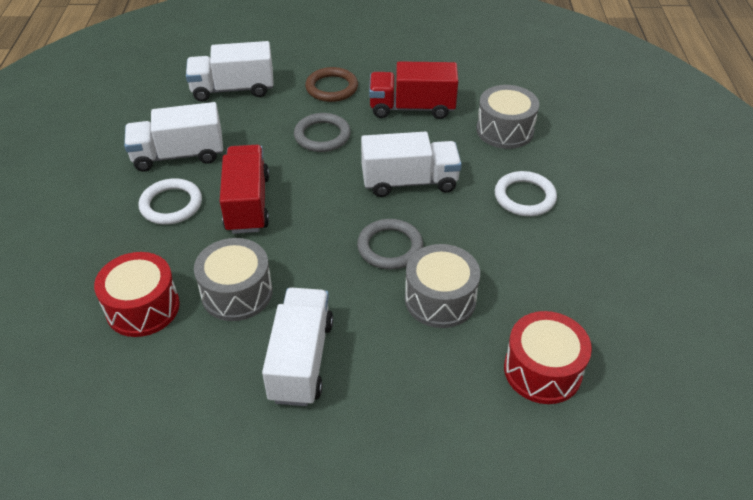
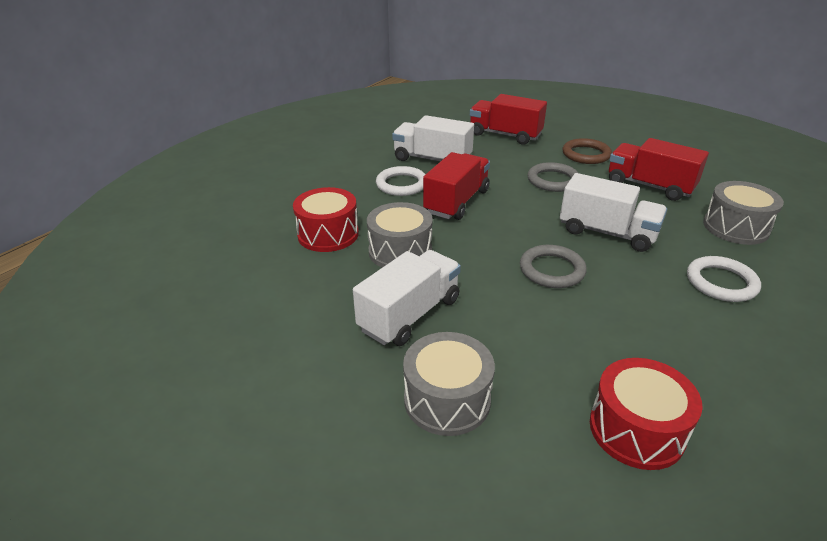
camera: 35 degrees right, 10 degrees down
white truck [186,41,274,102] -> red truck [470,94,547,145]
grey drum [405,244,480,328] -> grey drum moved to [403,332,495,436]

